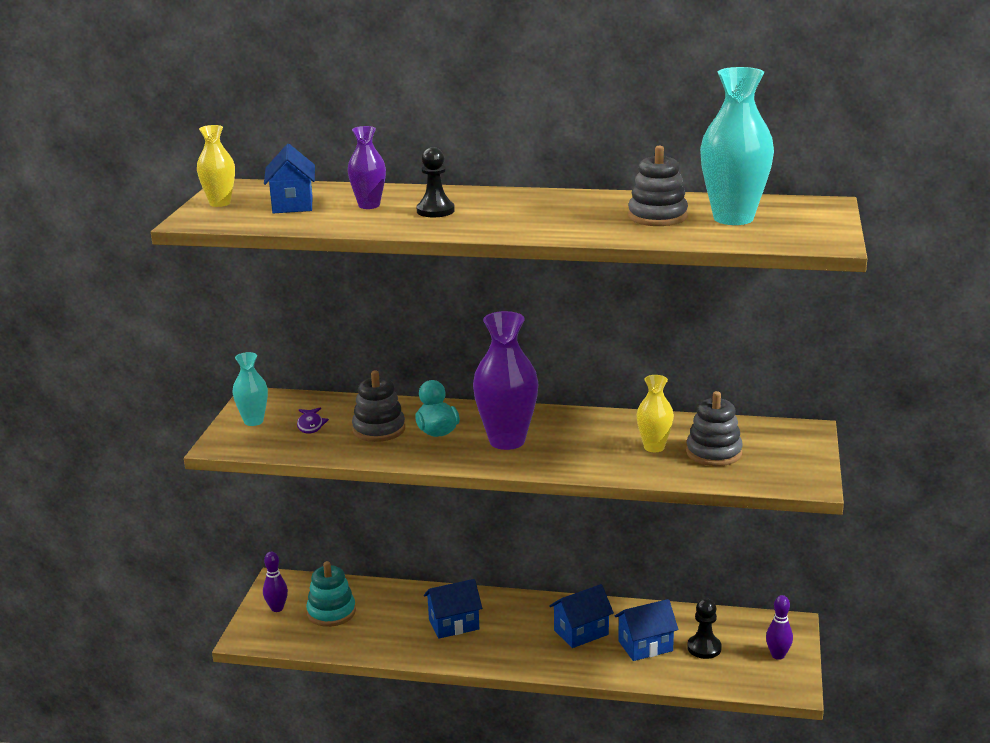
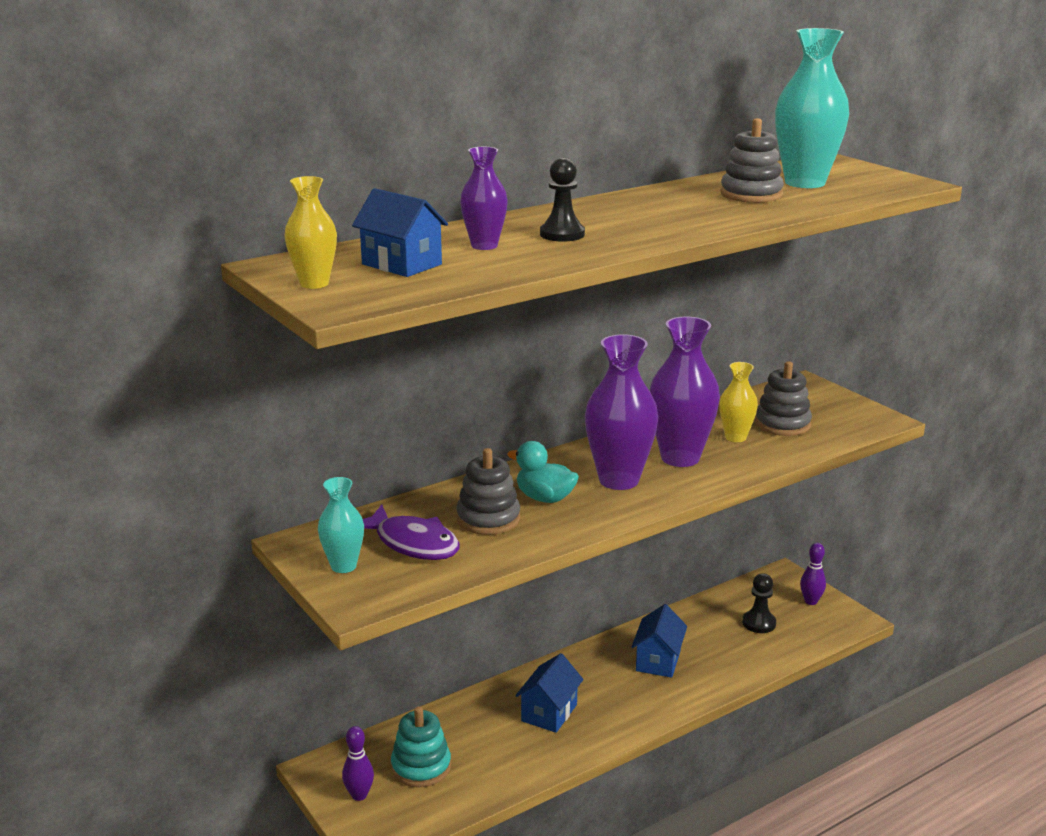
camera: 45 degrees left, 0 degrees up
purple fish [297,407,329,434] -> purple fish [363,504,460,560], size x1.84
blue house [615,599,678,661] -> none
none -> purple vase [649,317,720,467]

